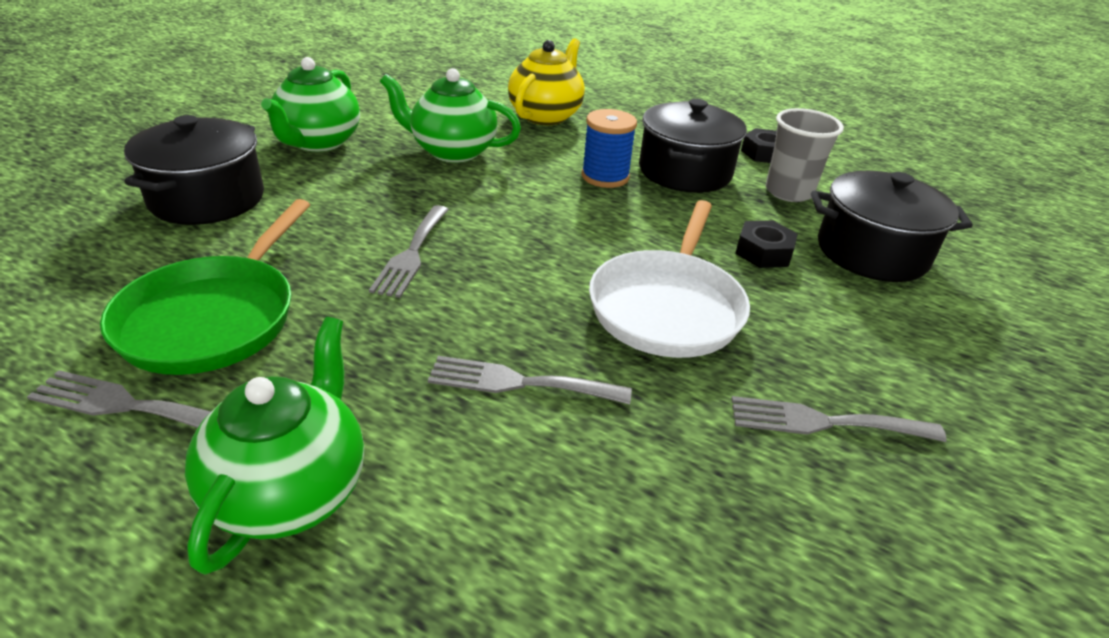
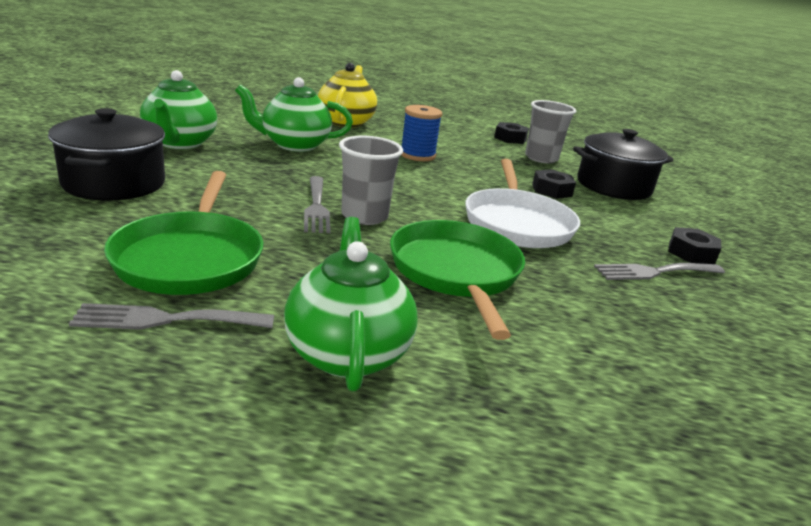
camera: 20 degrees left, 10 degrees down
grey fork [428,356,632,405] -> green pan [390,220,525,340]
black pot [639,99,747,193] -> none
none -> grey cup [339,136,403,225]
none -> black nut [668,227,722,264]

